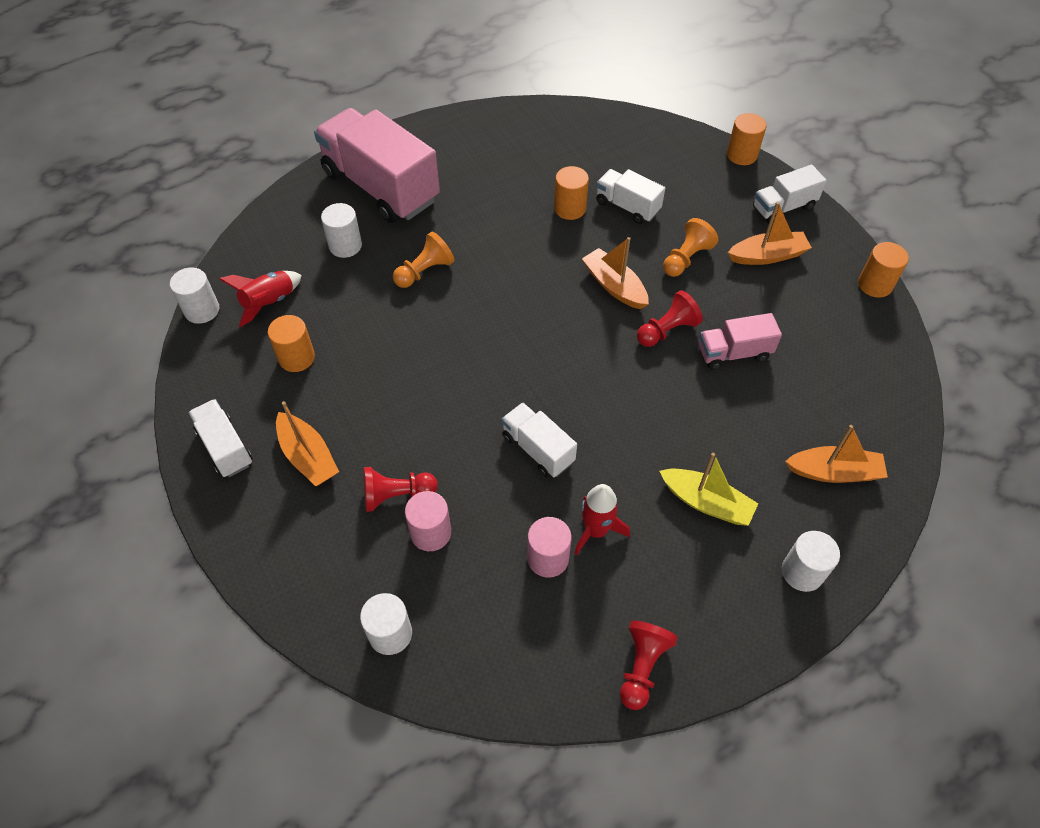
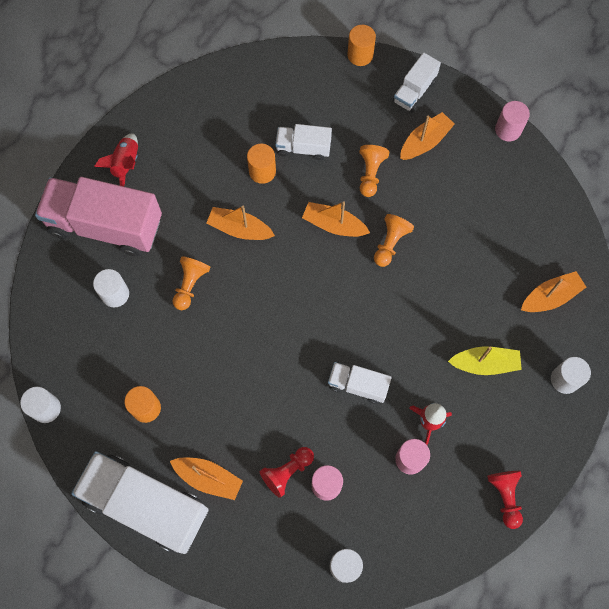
camera: 30 degrees left, 15 degrees up
white truck [188,399,253,477] -> white truck [71,451,209,554], size x2.02
red rocket [219,271,302,327] -> red rocket moved to [94,133,138,186]
red pawn [637,290,703,347] -> orange pawn [374,214,414,267]
pink truck [699,313,782,370] -> none
orange cylinder [858,242,909,298] -> pink cylinder [495,101,530,141]
none -> orange boat [207,206,275,240]

